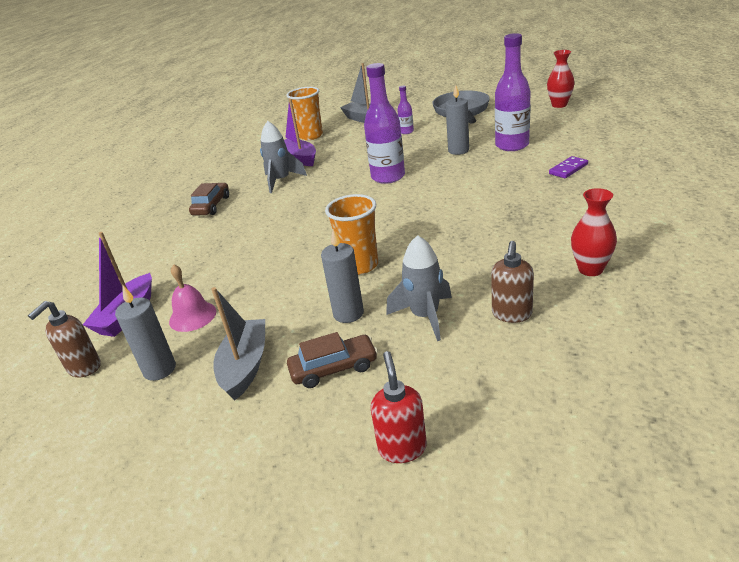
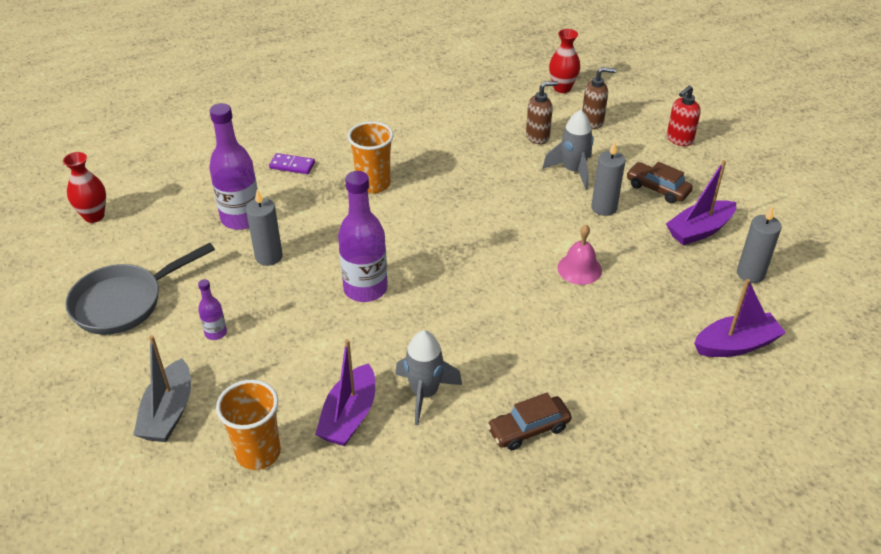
camera: 130 degrees left, 10 degrees up
brown soap dispenser [28,301,100,377] -> brown soap dispenser moved to [582,67,616,129]
pink bell [169,264,216,332] -> pink bell moved to [557,225,602,285]
grey boat [211,287,265,401] -> purple boat [666,160,736,245]
orange cup [325,194,378,275] -> orange cup moved to [348,121,394,193]
red vase [571,188,617,276] -> red vase moved to [549,29,580,93]

